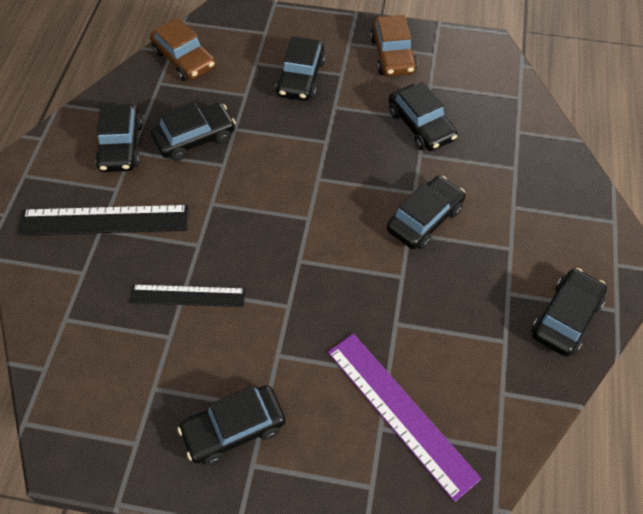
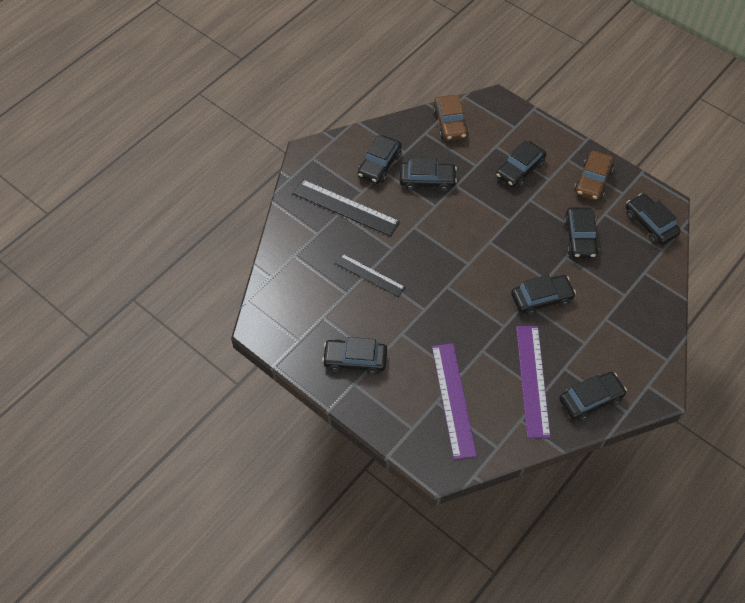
camera: 30 degrees right, 0 degrees up
none -> purple ruler [516,326,551,438]
none -> black car [625,193,681,245]

